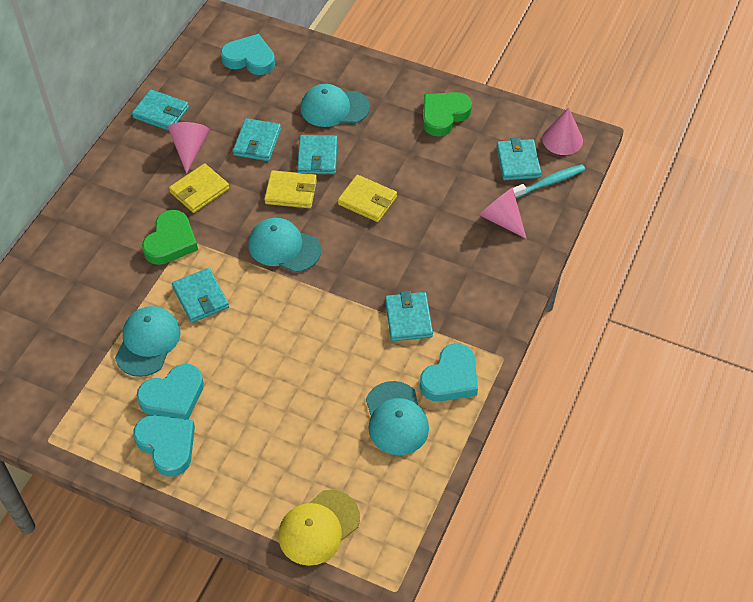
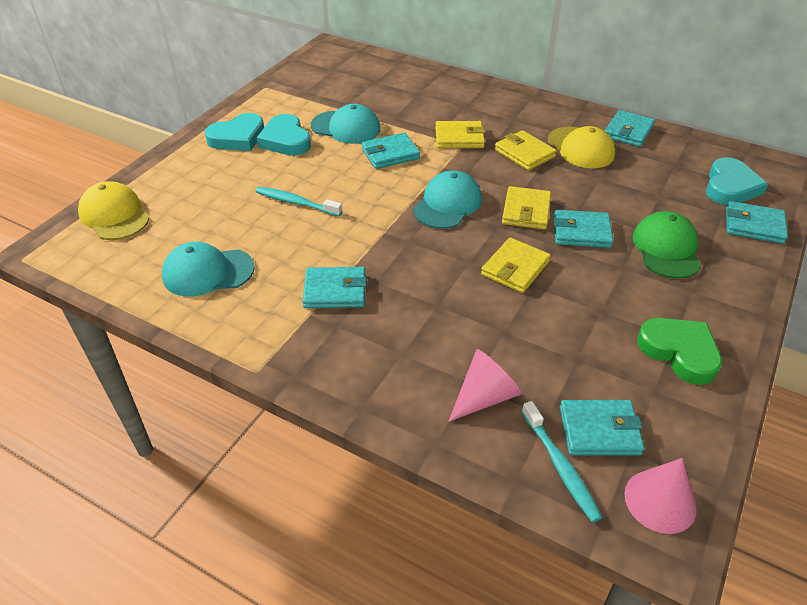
camera: 95 degrees right, 10 degrees down
green heart [142,210,198,265] -> yellow wallet [435,121,485,148]
pink cone [168,122,210,174] -> yellow cap [548,126,615,168]
turquoise wallet [233,118,281,161] -> turquoise wallet moved to [726,201,788,244]
turquoise cap [301,84,370,127] -> green cap [633,211,701,279]
turquoise heart [420,343,478,402] -> none
none -> turquoise toothbrush [256,187,342,216]

